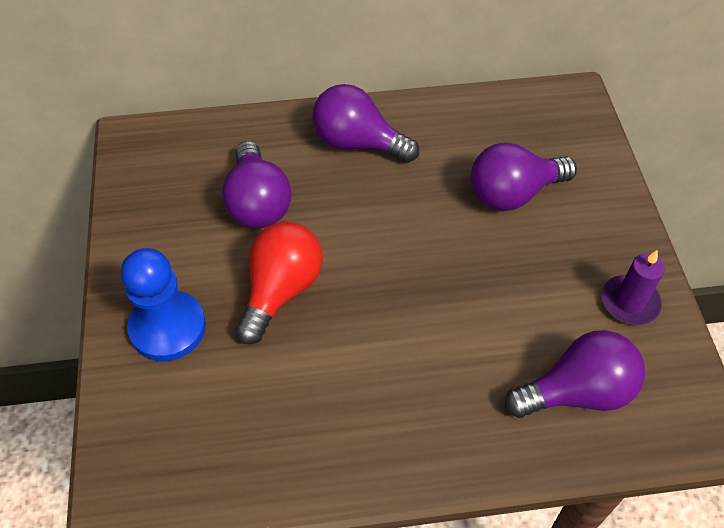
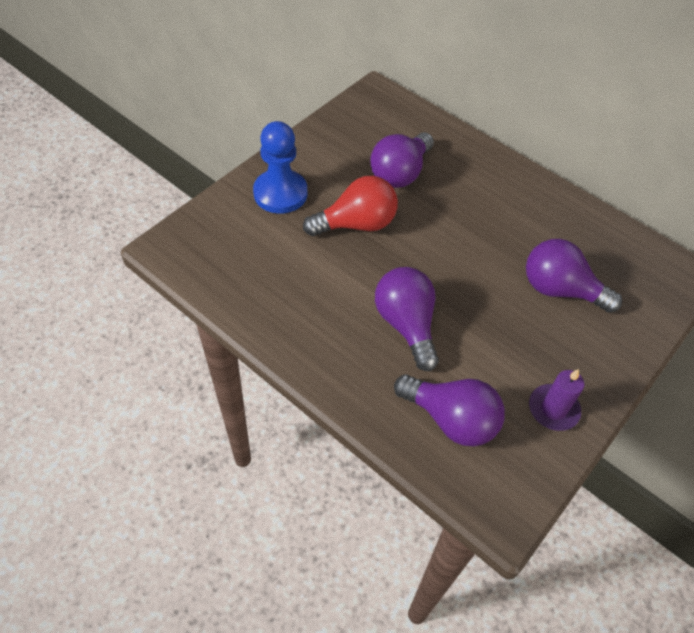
camera: 45 degrees right, 0 degrees up
purple light bulb [312,84,419,163] -> purple light bulb moved to [375,267,439,371]

